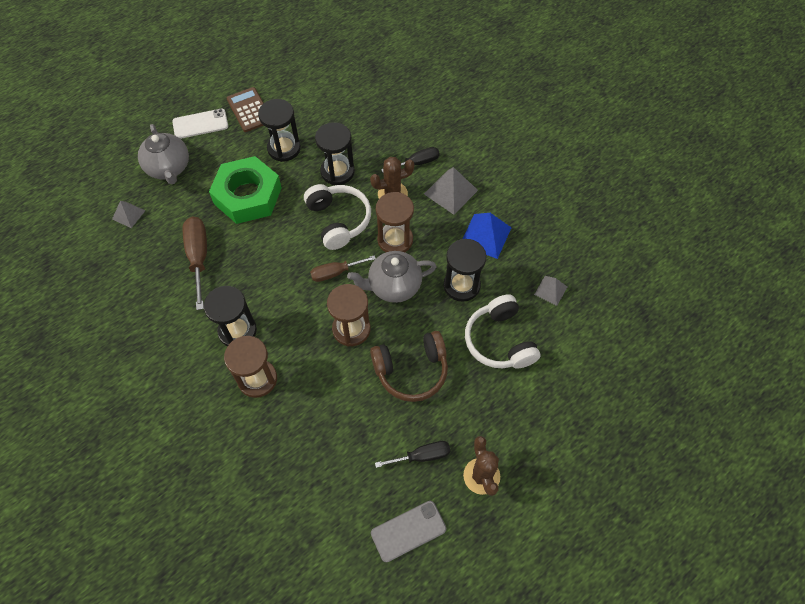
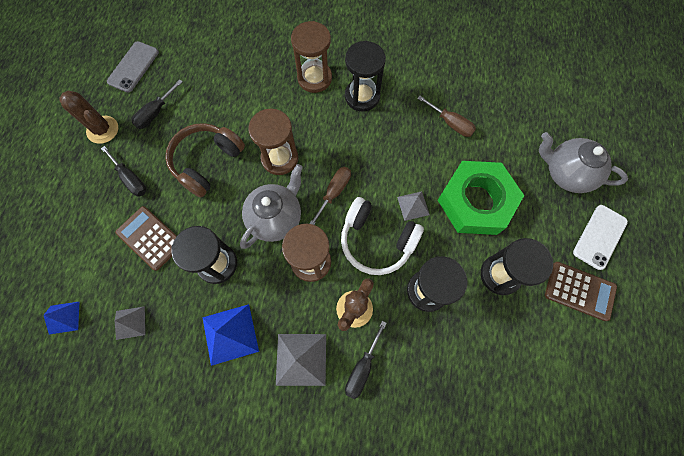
camera: 140 degrees right, 10 degrees up
grey pyramid [112,201,146,228] -> grey pyramid moved to [397,191,430,221]
brown screwdriver [183,217,207,310] -> brown screwdriver [417,96,476,137], size x0.64
white headphones [465,294,540,369] -> brown calculator [115,206,177,271]
none -> blue pyramid [43,301,80,334]
none -> black screwdriver [101,146,146,197]

